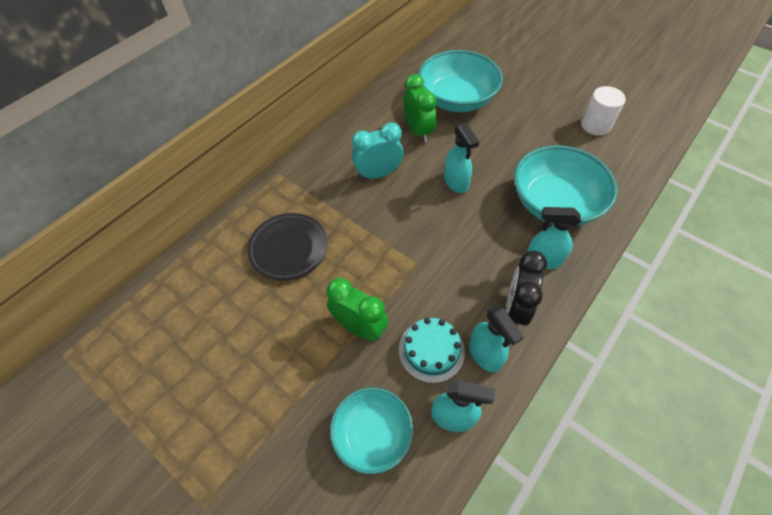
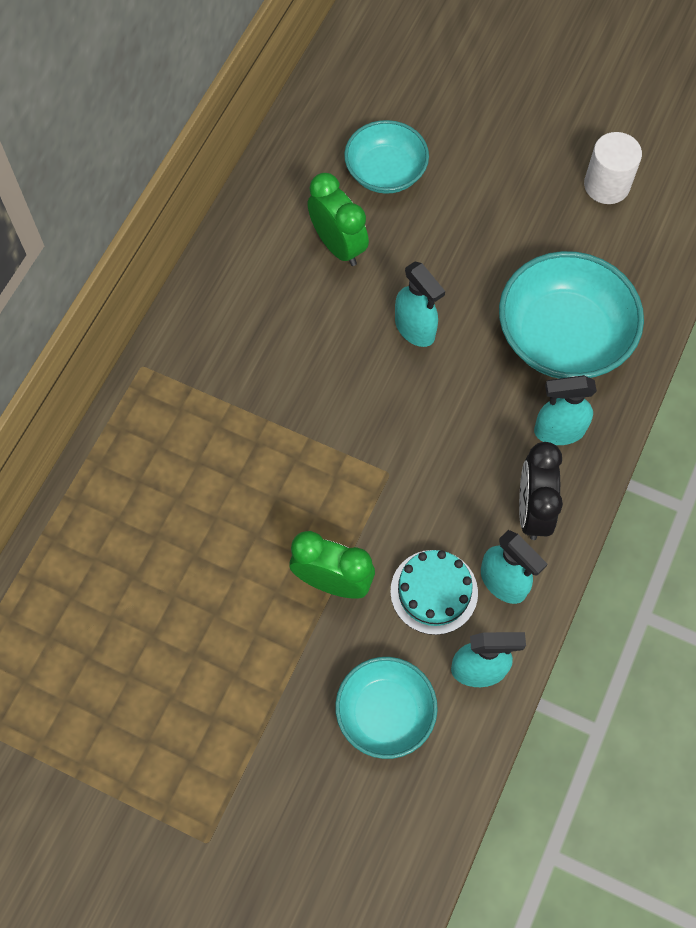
camera: 15 degrees left, 10 degrees up
black plate [247,213,328,281] -> none
turquoise clock [352,122,404,180] -> none
turquoise bowl [418,50,503,112] -> turquoise bowl [344,120,429,194], size x0.63

